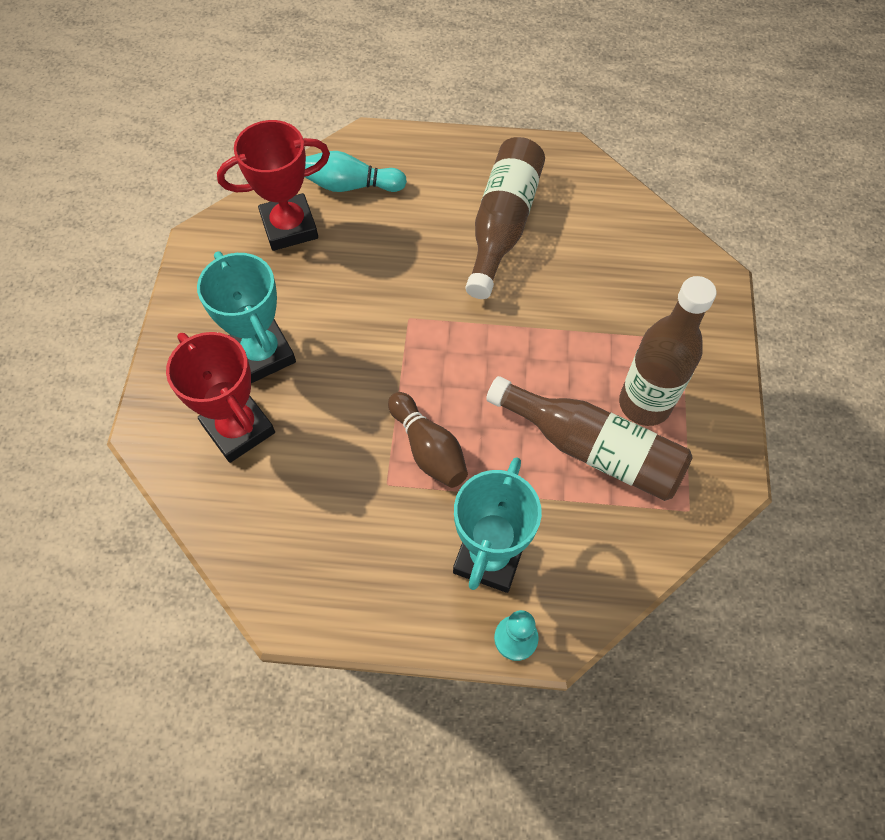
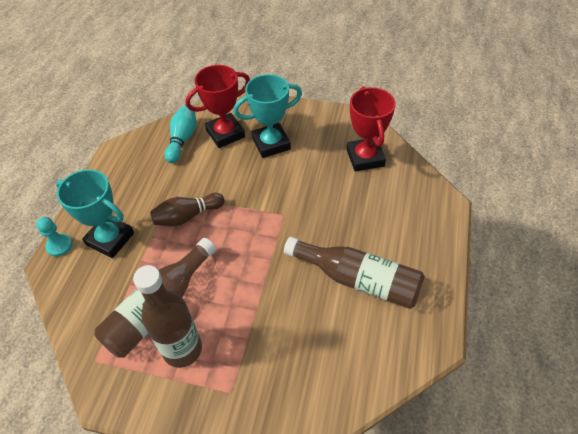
camera: 100 degrees right, 10 degrees down
turquoise bowling pin [305,151,407,192] -> turquoise bowling pin moved to [165,105,196,163]

